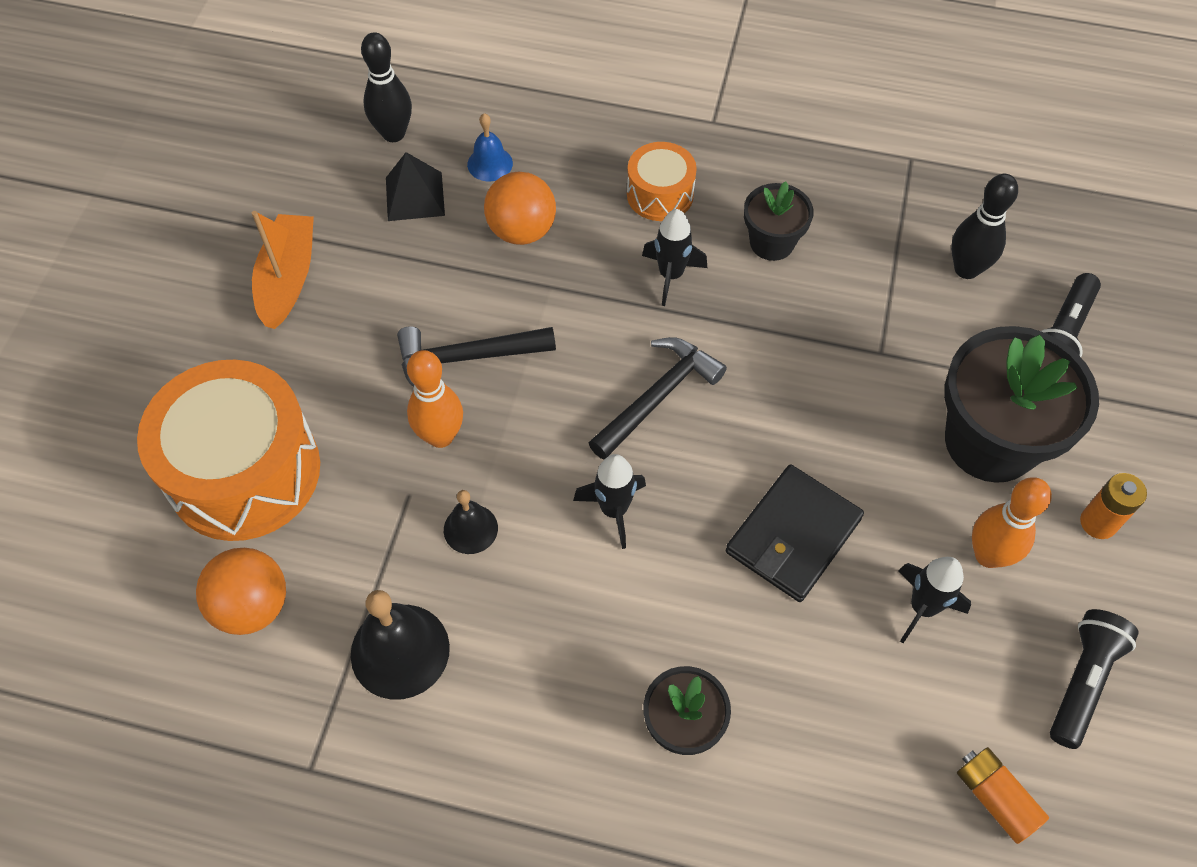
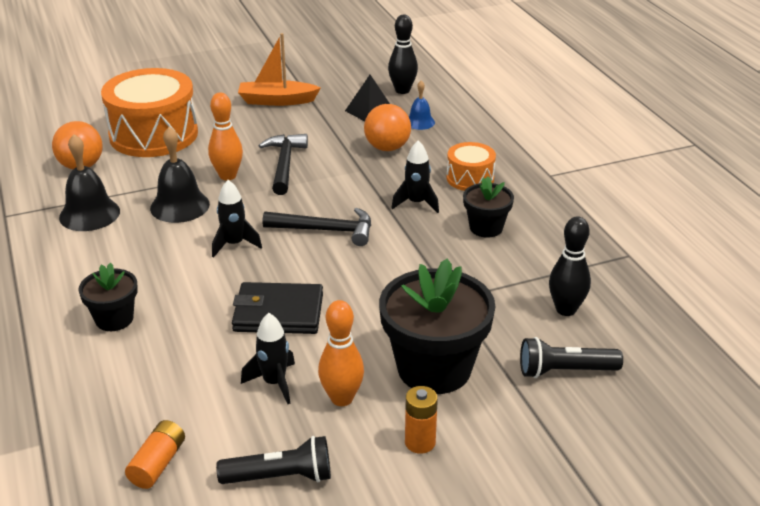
camera: 55 degrees right, 25 degrees down
orange boat [252,211,314,329] -> orange boat turned 150 degrees counterclockwise [238,33,321,106]
black hammer [397,326,556,387] -> black hammer turned 45 degrees clockwise [259,134,308,195]
black bell [444,490,498,554] -> black bell [150,127,210,223], size x1.72

